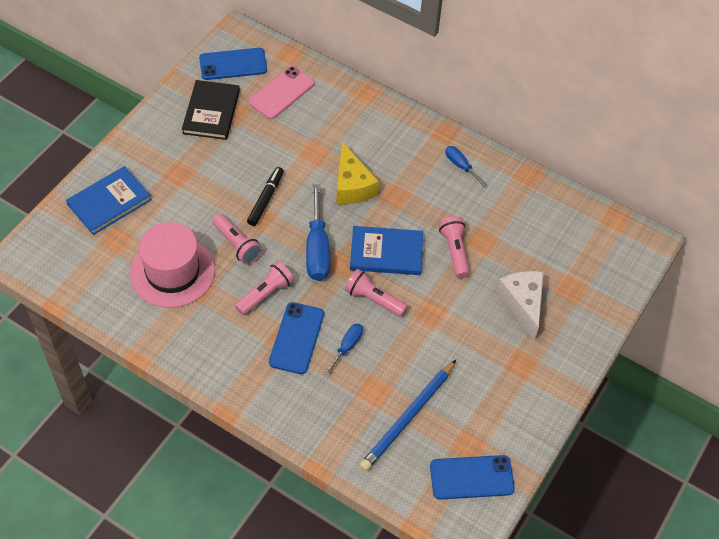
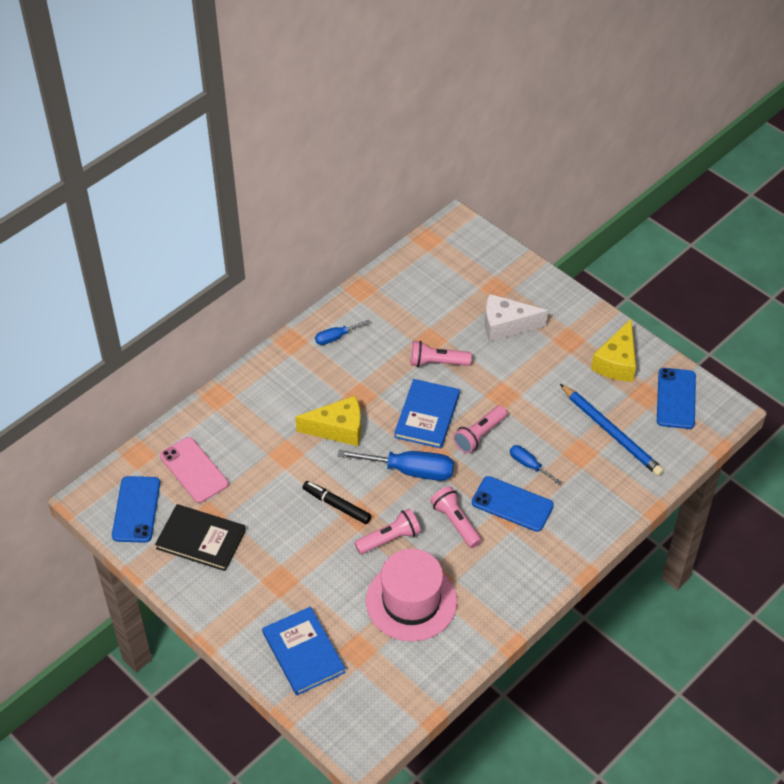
camera: 75 degrees left, 5 degrees down
none -> yellow cheese [591,319,636,382]

